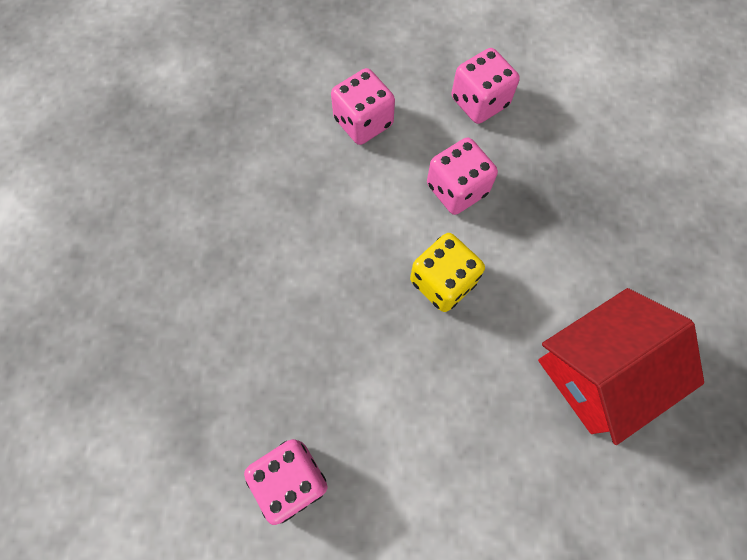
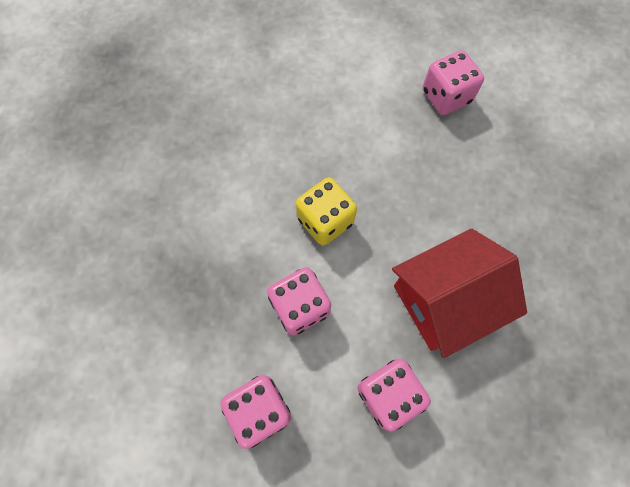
camera: 175 degrees left, 0 degrees up
red house [538,288,704,445] -> red house moved to [392,229,527,358]

